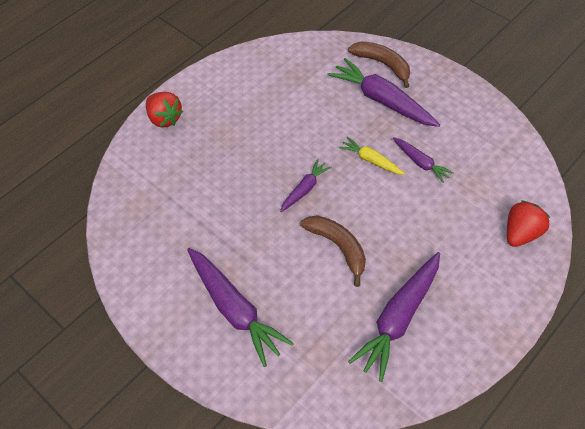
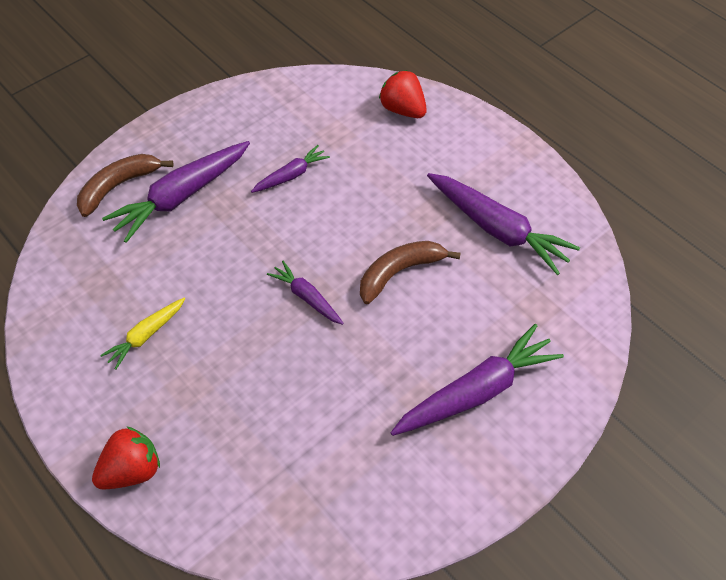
camera: 85 degrees left, 0 degrees up
yellow carrot [339,137,405,175] -> yellow carrot moved to [100,298,185,370]

